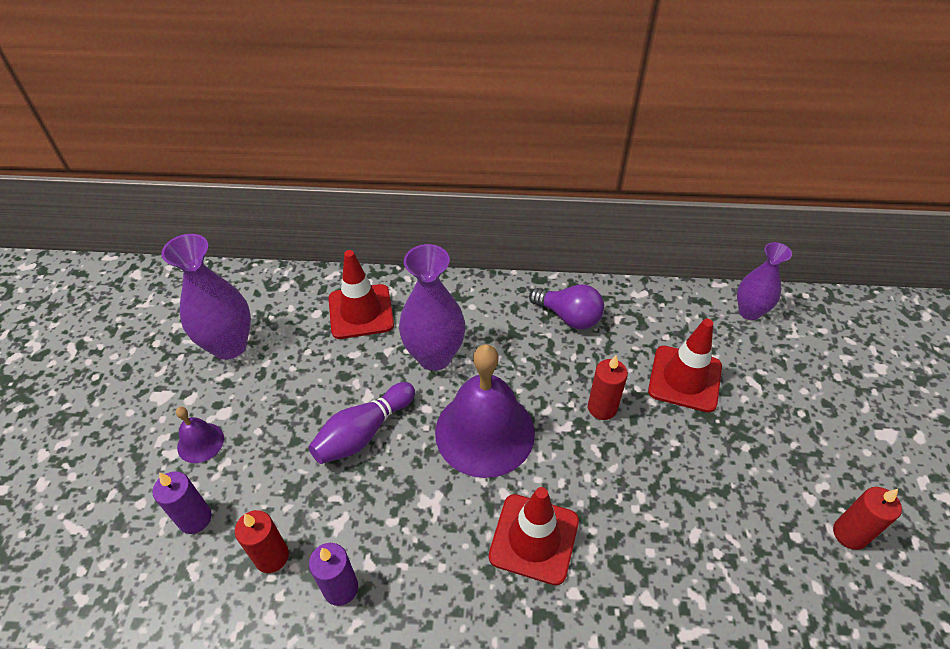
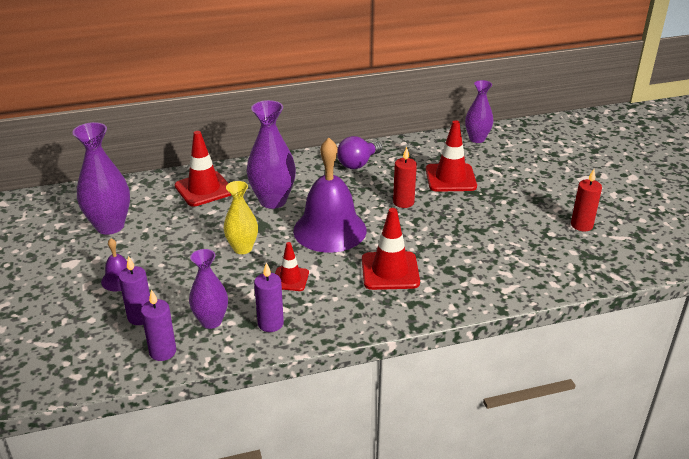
camera: 20 degrees left, 15 degrees down
red candle [235,510,289,573] -> purple vase [189,249,228,329]
purple bowling pin [309,382,415,464] -> yellow vase [224,181,258,254]
purple light bulb [529,284,604,329] -> purple light bulb turned 120 degrees clockwise [337,136,382,169]
none -> purple candle [141,289,176,361]
none -> red traffic cone [275,242,309,291]

